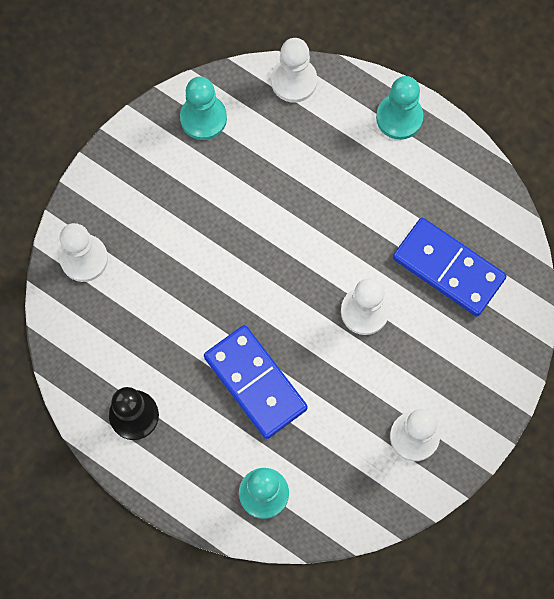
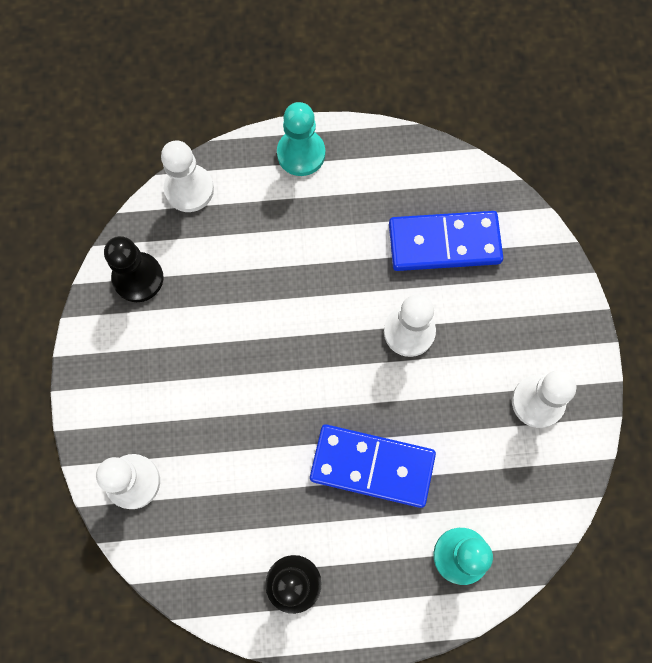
camera: 40 degrees left, 0 degrees up
turquoise pawn [180,77,227,140] -> black pawn [104,236,163,302]

